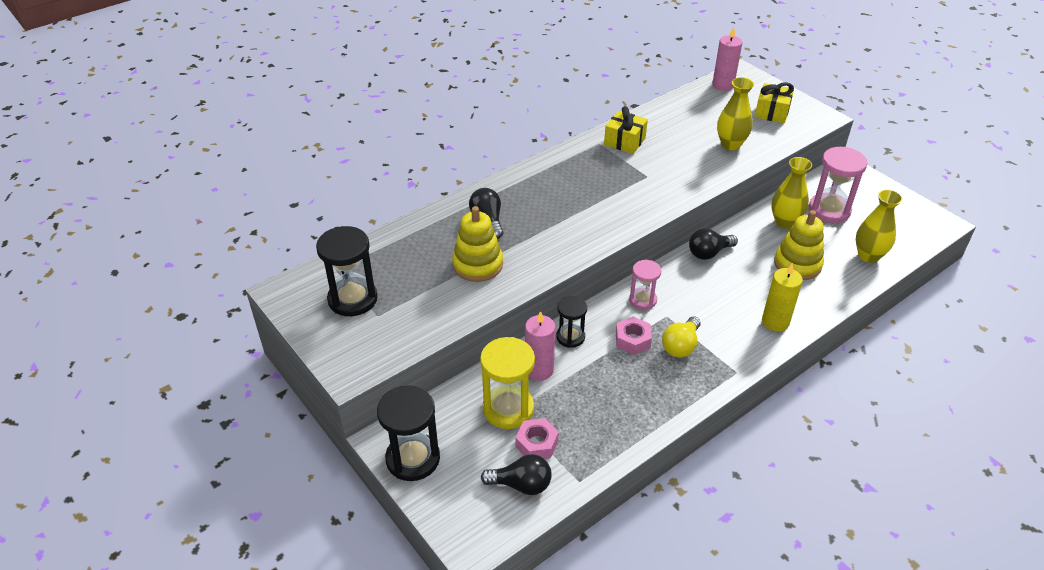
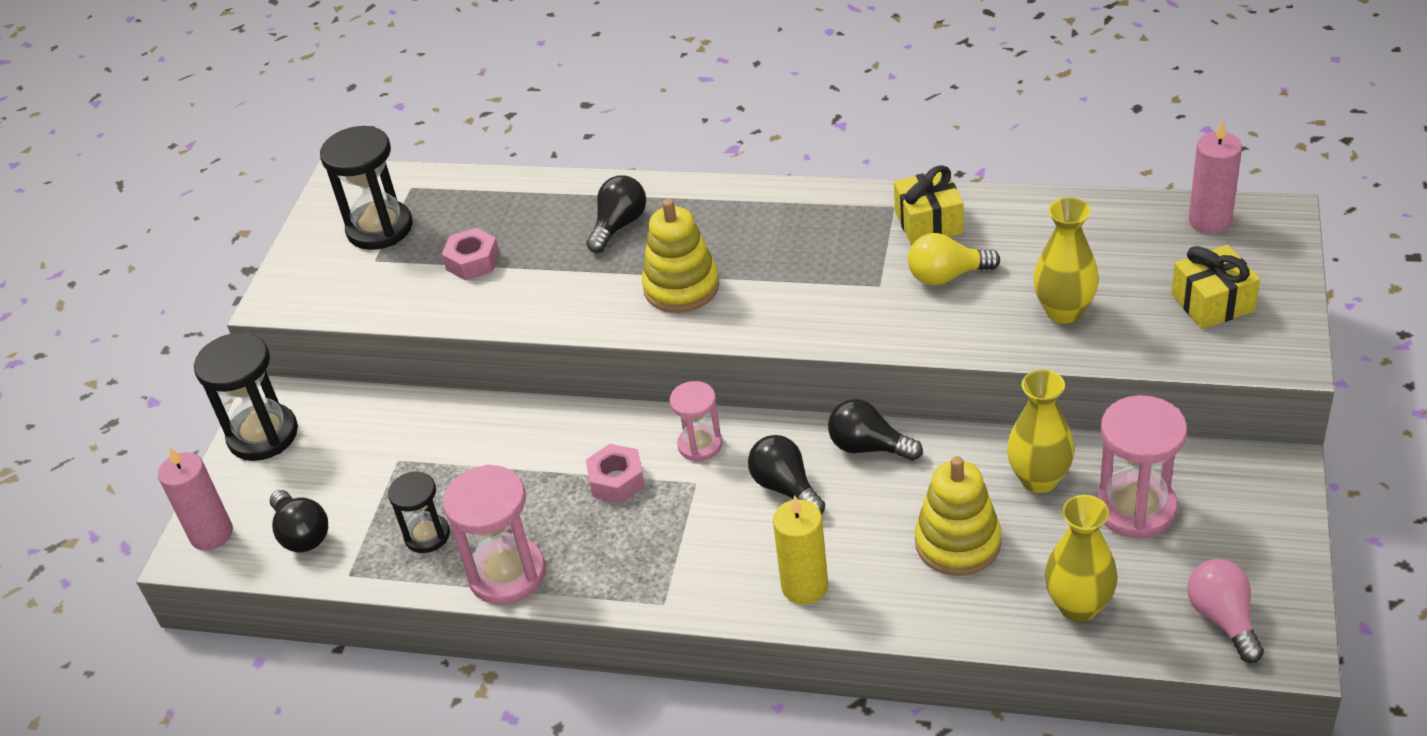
camera: 55 degrees right, 0 degrees up
yellow stacking toy [452,206,503,282] -> yellow stacking toy moved to [642,199,719,313]
yellow hourglass [480,337,535,429] -> none
pink nut [515,418,559,459] -> pink nut moved to [442,228,500,280]
pink candle [525,311,555,381] -> pink candle moved to [158,447,233,551]
black hourglass [556,296,587,348] -> black hourglass moved to [388,471,450,553]
yellow light bulb [662,316,701,358] -> yellow light bulb moved to [908,233,1000,286]
none -> pink hourglass [443,465,546,605]
none -> black light bulb [748,435,825,515]
none -> pink light bulb [1187,559,1264,663]

